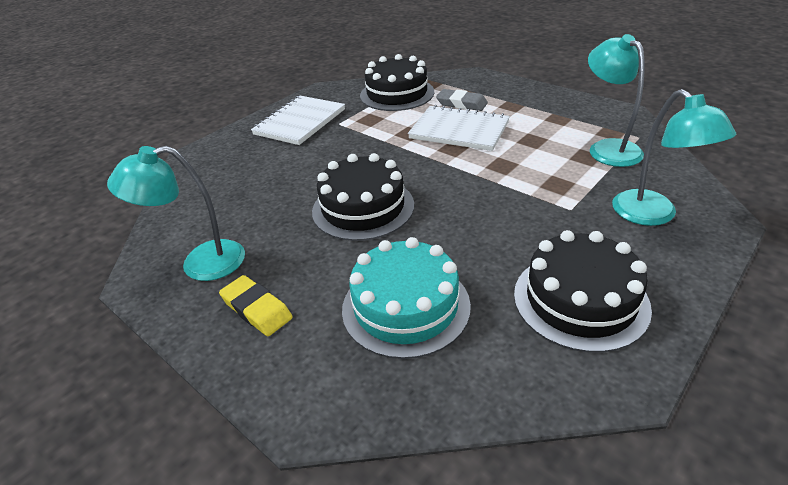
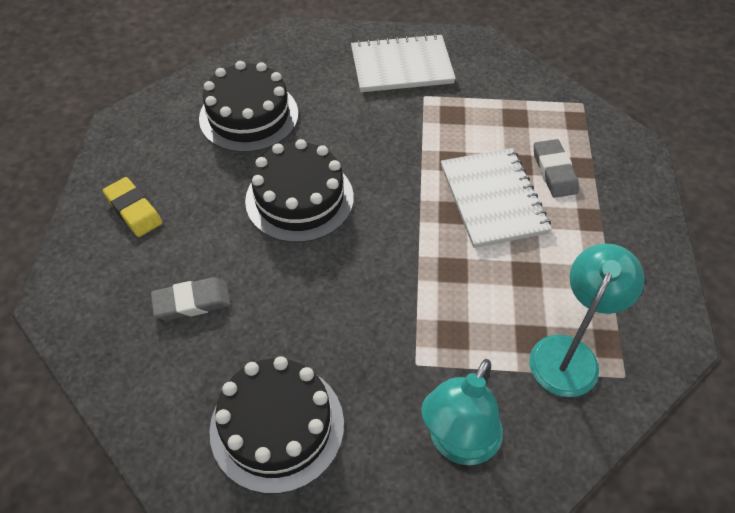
camera: 50 degrees right, 15 degrees up
turquoise lamp [107,146,245,281] -> none
yellow eraser [219,275,293,336] -> yellow eraser turned 45 degrees counterclockwise [103,177,162,237]
turquoise cake [342,237,471,359] -> grey eraser [151,277,231,321]
black cake [360,54,434,111] -> black cake moved to [199,61,298,152]

